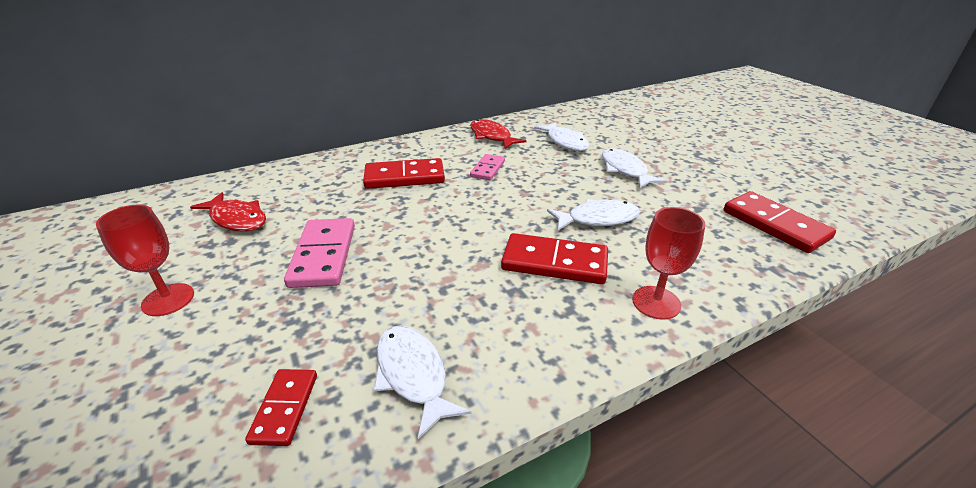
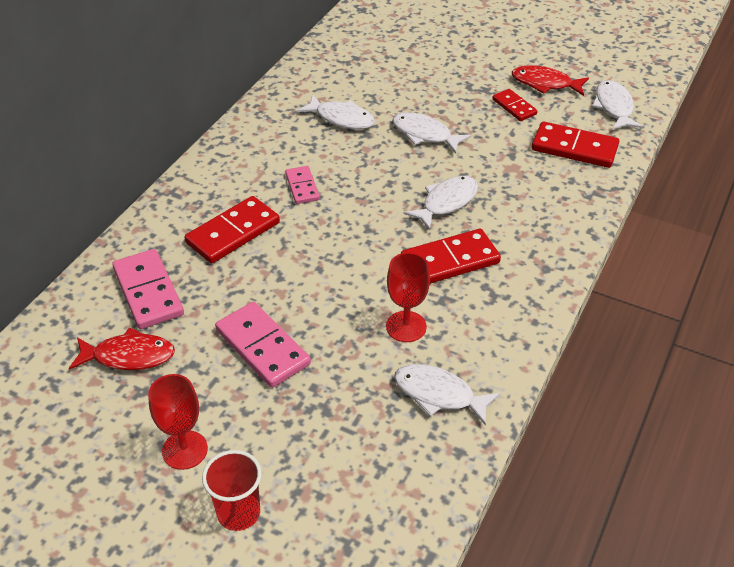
camera: 35 degrees left, 10 degrees up
red domino [245,369,317,446] -> red domino moved to [492,89,537,121]
red fish [470,119,527,149] -> red fish moved to [512,65,589,96]
red goblet [632,207,705,320] -> red goblet moved to [386,252,430,342]
none -> pink domino [112,249,184,329]
none -> red cup [202,450,262,531]
none -> white fish [592,80,643,130]

